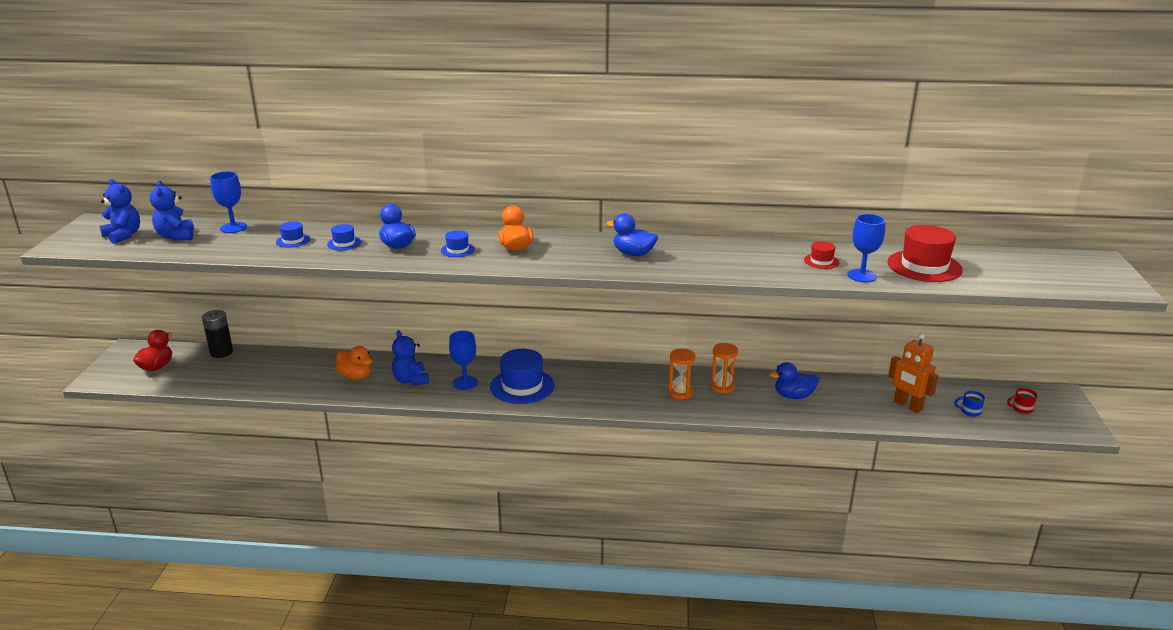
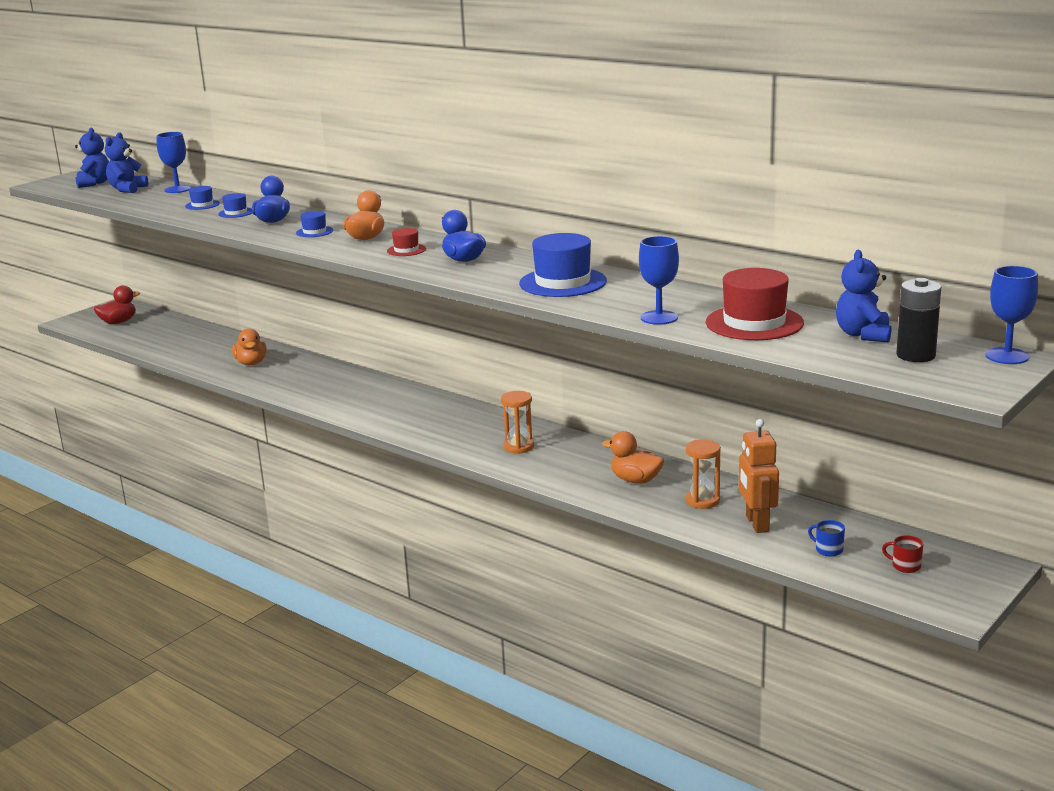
camera: 35 degrees right, 5 degrees down
black battery [202,310,233,358] -> black battery moved to [896,278,941,362]
blue teddy bear [392,330,429,385] -> blue teddy bear moved to [836,250,891,343]
blue goblet [449,331,478,390] -> blue goblet moved to [985,266,1038,364]
blue hat [490,349,554,404] -> blue hat moved to [519,233,607,297]
orange hourglass [710,343,738,394] -> orange hourglass moved to [686,439,721,509]
blue duck [769,362,819,399] -> orange duck [602,431,664,484]
red hat [804,241,840,269] -> red hat moved to [387,228,426,256]

